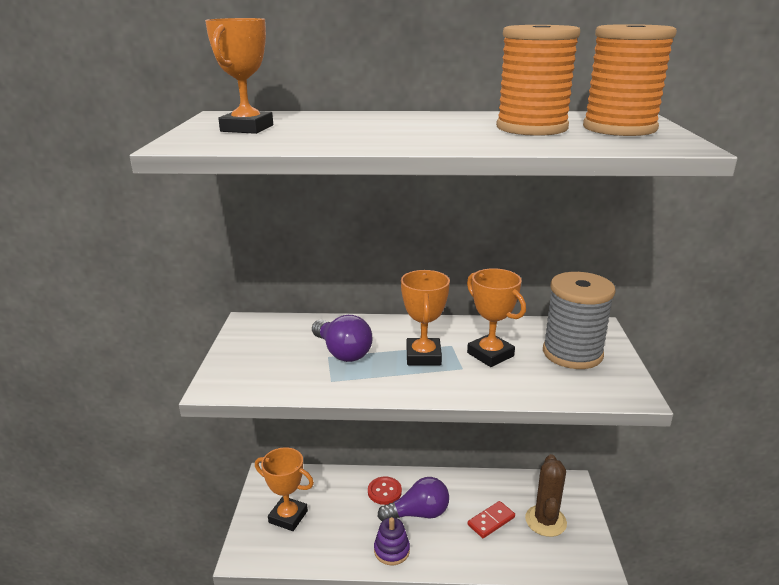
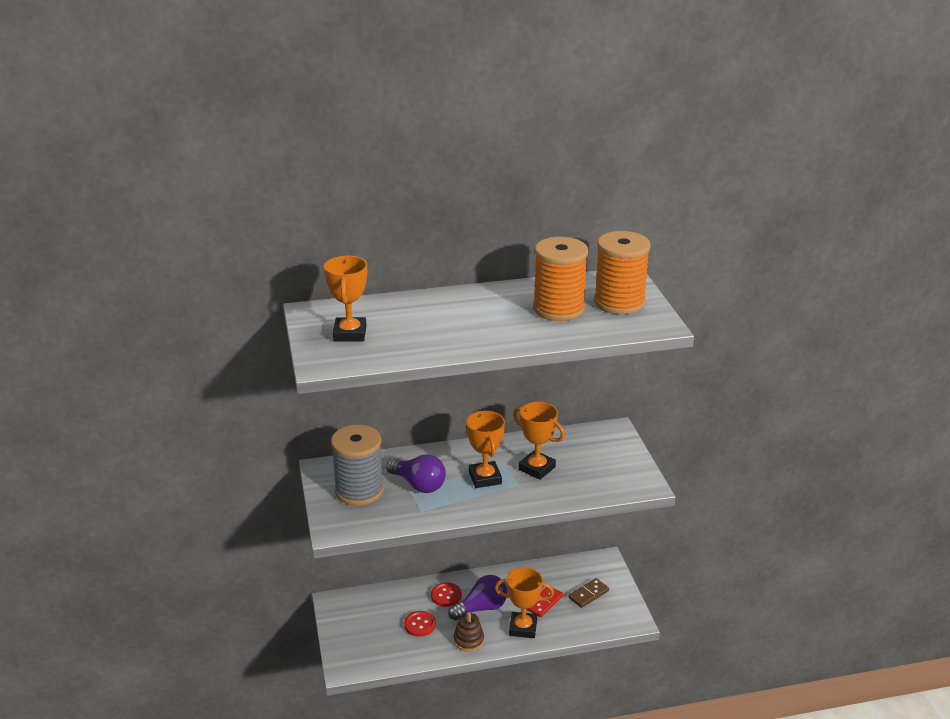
camera: 15 degrees left, 5 degrees up
orange trophy [255,447,314,531] -> orange trophy moved to [495,567,554,638]
purple stacking toy [374,517,410,565] -> brown stacking toy [454,612,484,652]
brown cactus [525,454,567,537] -> brown domino [568,578,609,608]
grey spool [543,272,615,369] -> grey spool moved to [331,425,384,506]
none -> red button [404,611,436,637]

